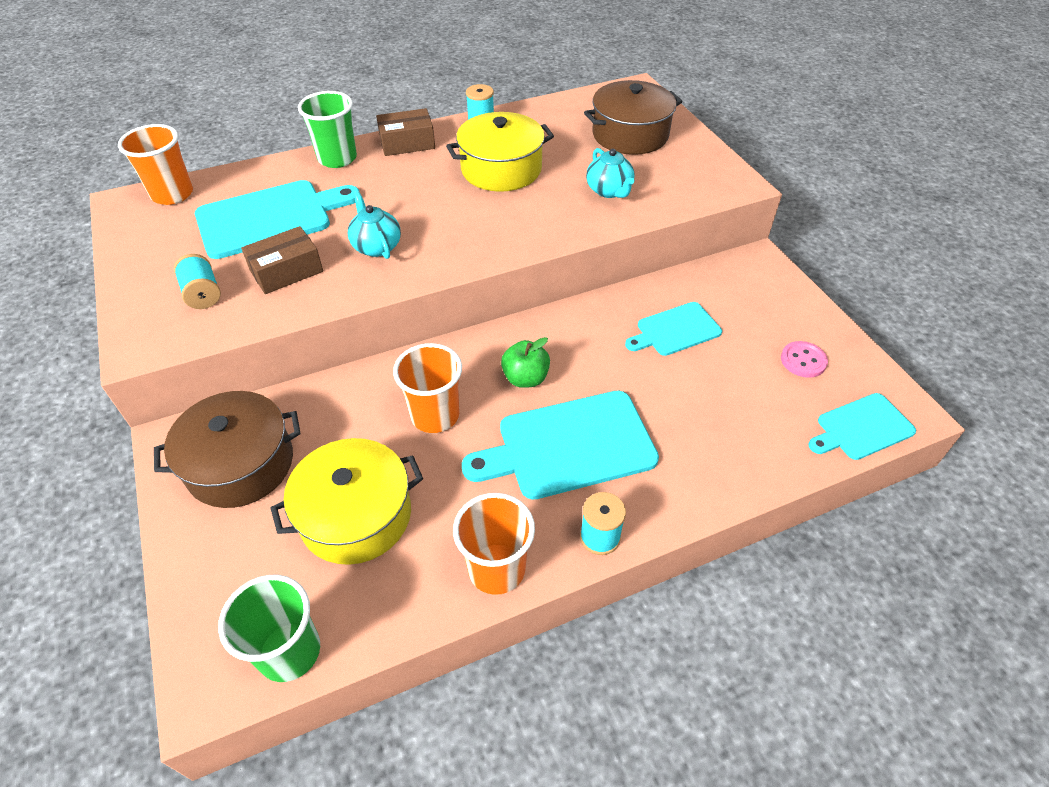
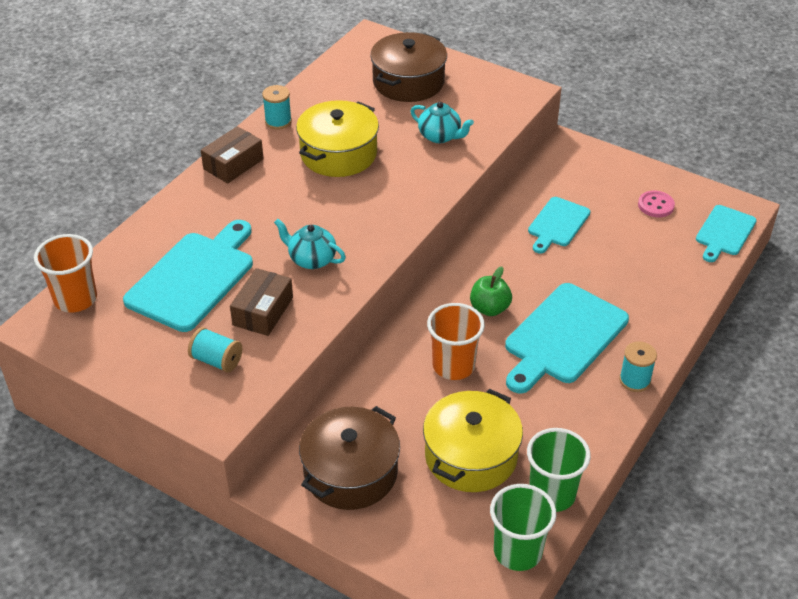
camera: 35 degrees left, 5 degrees down
green cup [298,91,357,168] -> green cup moved to [527,428,591,512]
orange cup [453,493,535,595] -> none

